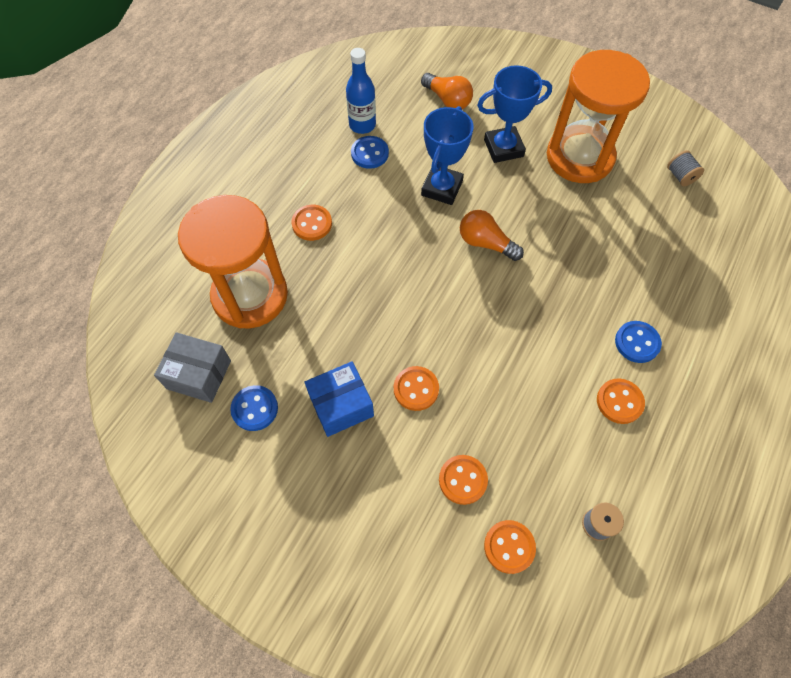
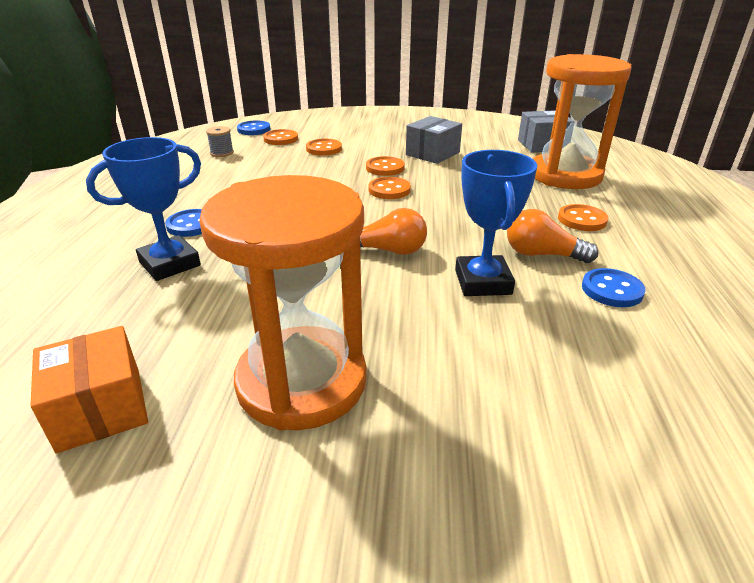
camera: 155 degrees right, 30 degrees down
blue button [230,385,278,431] -> blue button moved to [237,120,271,135]
blue box [304,361,374,437] -> grey box [406,116,462,164]
blue bottle [346,48,376,134] -> none
orange light bulb [421,73,473,109] -> orange light bulb moved to [507,209,598,263]
blue trophy [477,65,552,163] -> blue trophy moved to [86,137,201,281]
orange button [597,379,645,424] -> orange button moved to [368,177,411,199]
grey spool [667,150,704,186] -> orange box [30,326,148,454]

